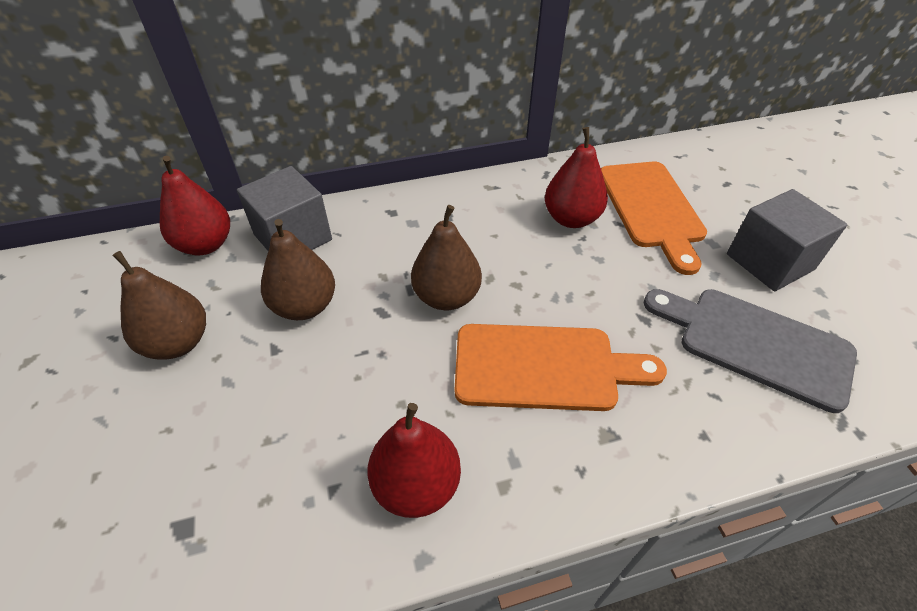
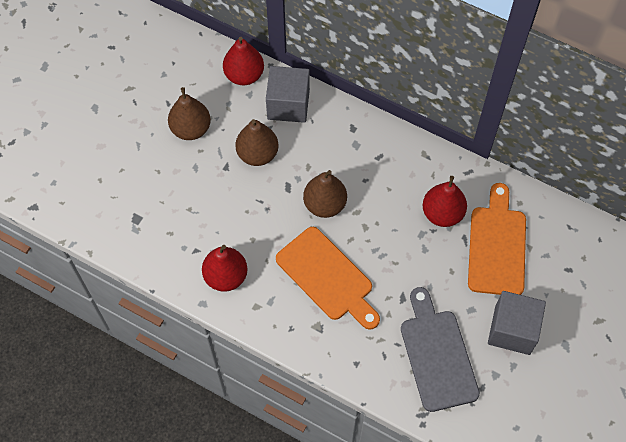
camera: 45 degrees right, 15 degrees up
orange cutting board [601,162,707,275] -> orange cutting board turned 150 degrees clockwise [468,183,526,295]

